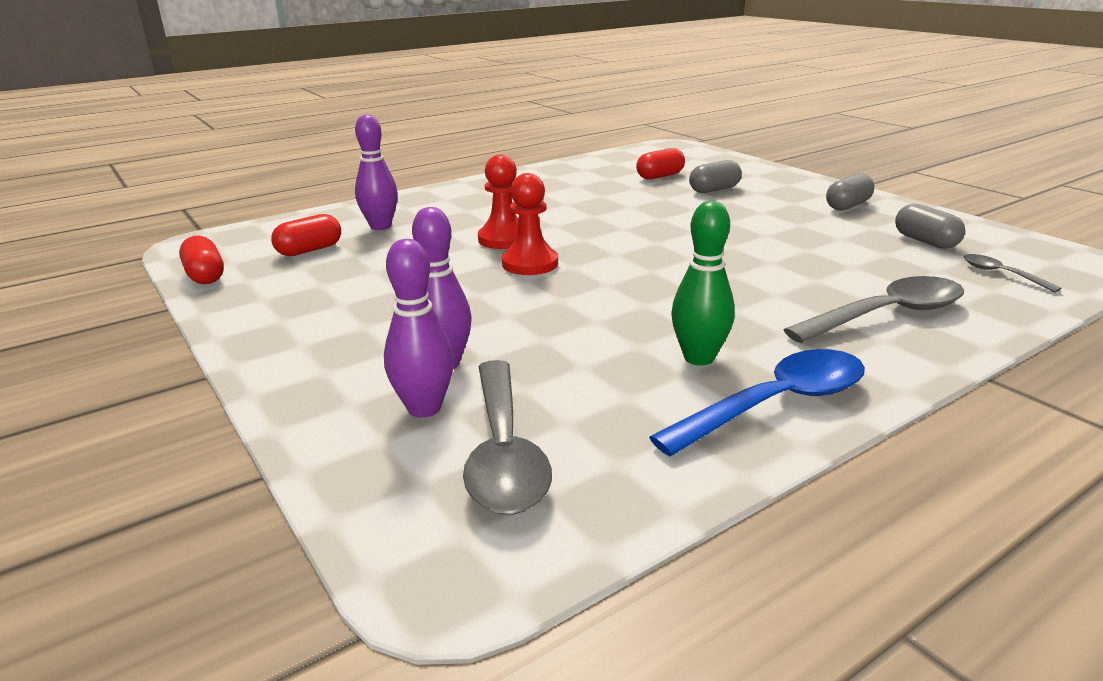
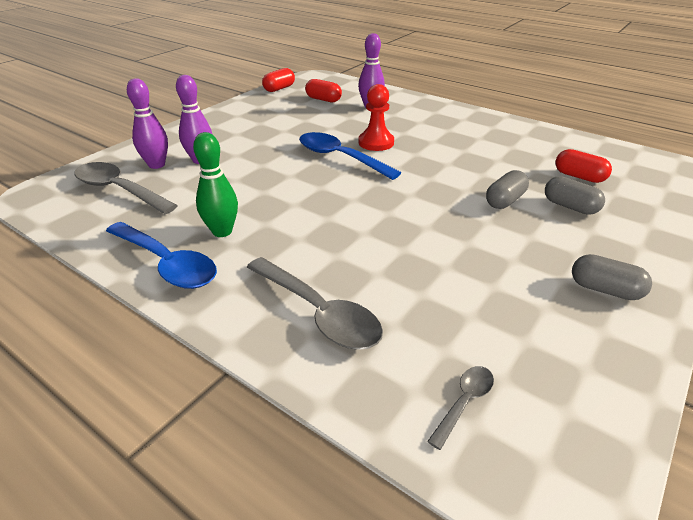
camera: 70 degrees right, 10 degrees up
grey spoon [463,360,552,515] -> grey spoon turned 60 degrees clockwise [74,162,178,214]
red pawn [502,173,558,275] -> blue spoon [299,132,401,180]
grey capsule [895,204,965,249] -> grey capsule moved to [486,170,529,209]

